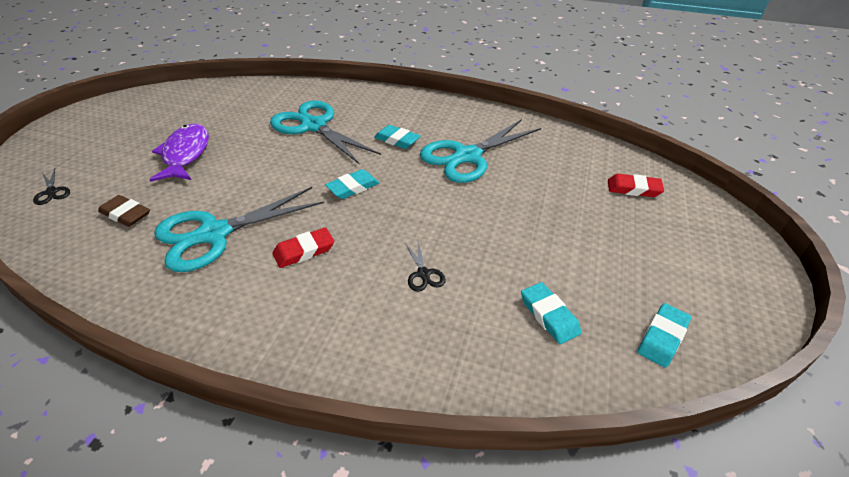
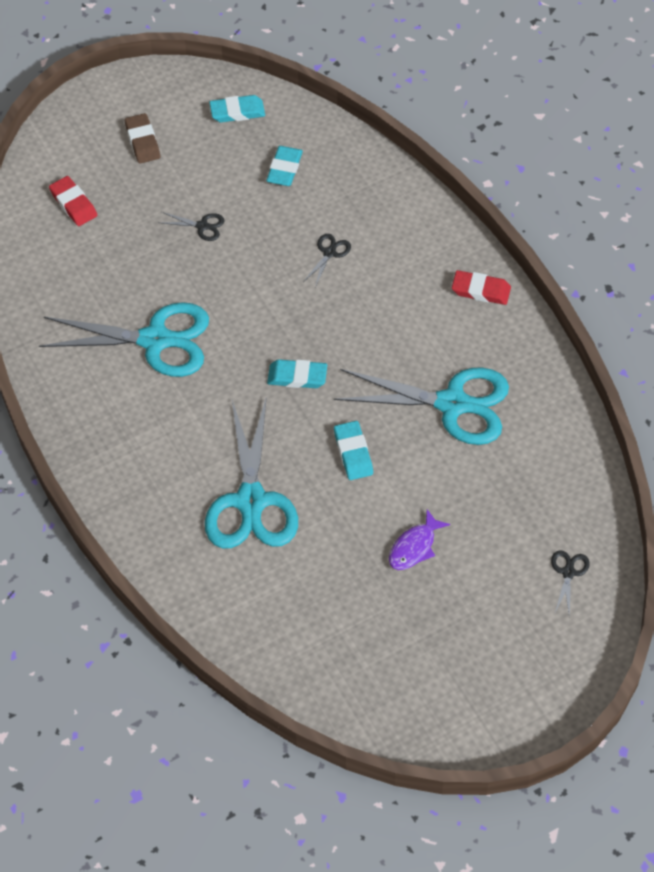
camera: 135 degrees left, 15 degrees up
brown eraser [98,195,150,227] -> brown eraser moved to [125,113,160,164]
purple fish [149,123,209,182] -> purple fish [389,509,450,570], size x0.61
red eraser [273,227,334,268] -> red eraser moved to [452,270,511,305]
turquoise eraser [374,125,421,149] -> turquoise eraser moved to [334,421,373,480]
none -> black scissors [159,212,224,241]

